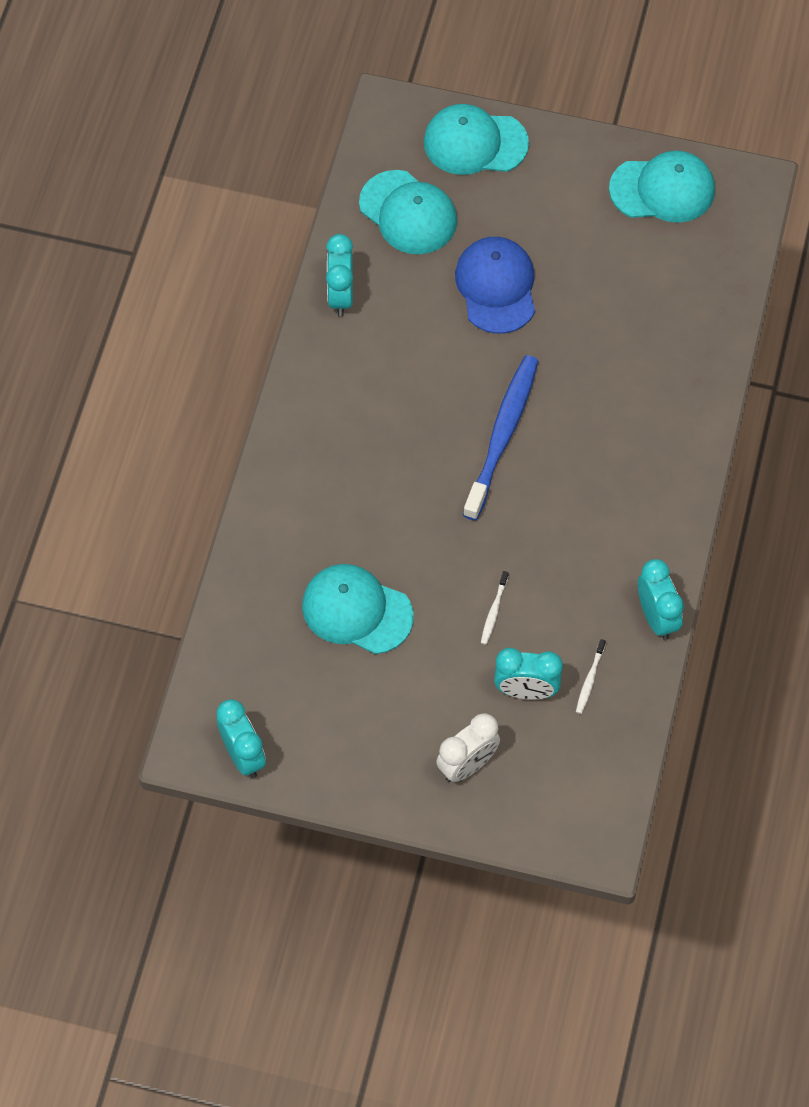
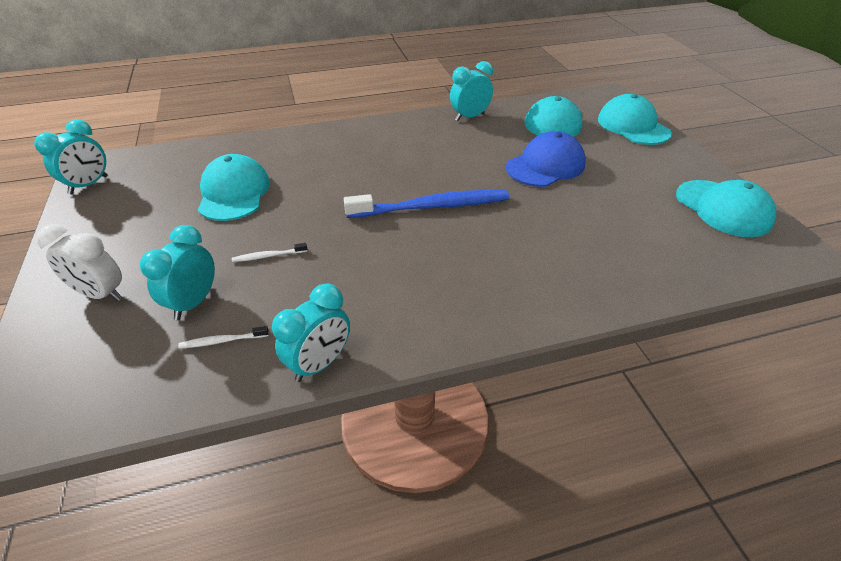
camera: 60 degrees right, 20 degrees down
turquoise clock [494,648,563,700] -> turquoise clock turned 45 degrees clockwise [140,225,215,320]

